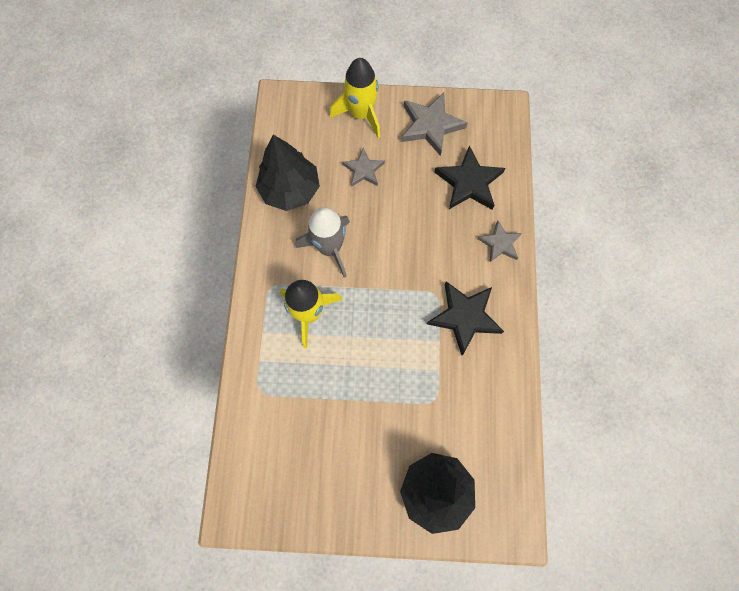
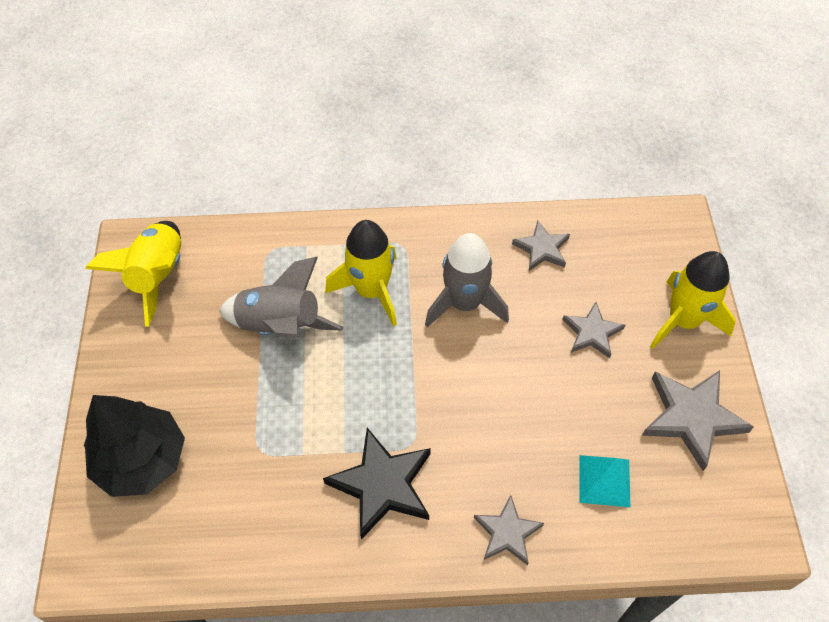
camera: 85 degrees right, 15 degrees down
black tree [255,135,320,211] -> grey star [512,220,570,271]
black star [434,145,505,210] -> turquoise pyramid [579,455,631,507]
none -> yellow rocket [85,221,181,326]
none -> grey rocket [219,257,343,338]

